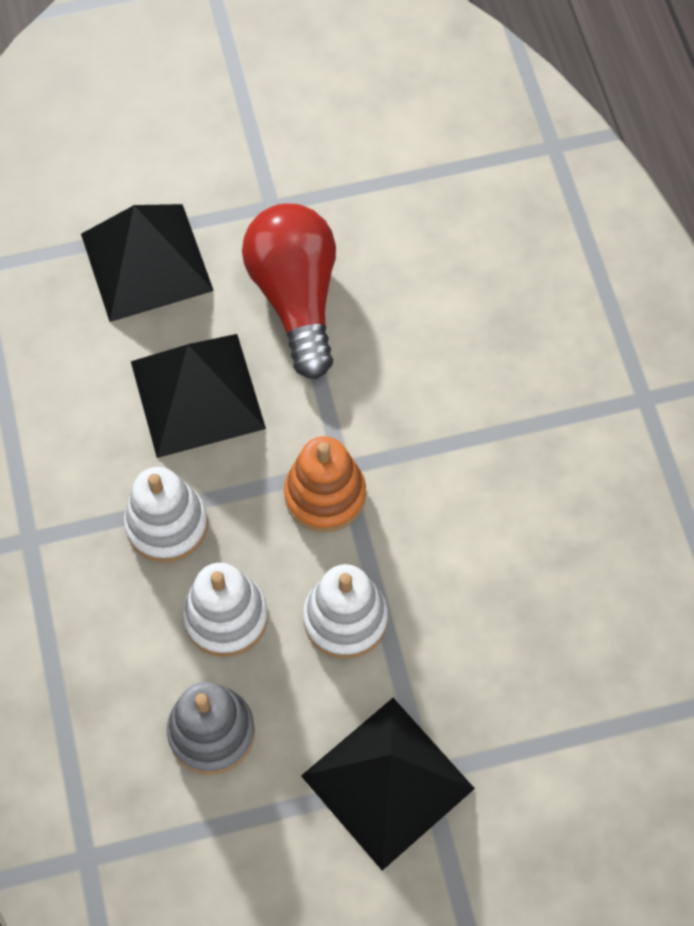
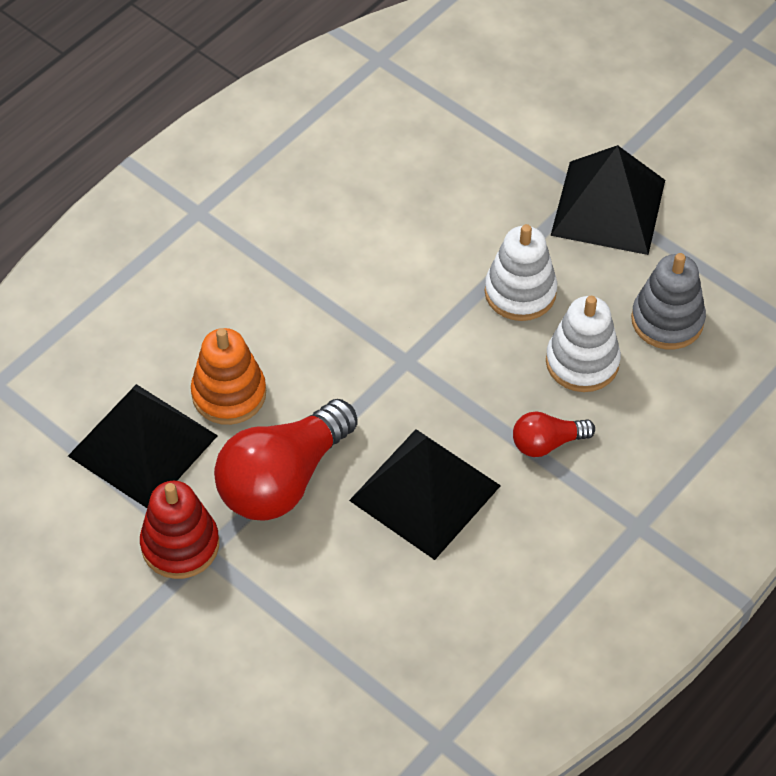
camera: 125 degrees left, 10 degrees down
black pyramid [81,204,214,322] -> black pyramid moved to [68,384,218,508]
white stacking toy [124,467,208,563] -> red light bulb [513,411,595,457]
orange stacking toy [284,436,366,532] -> orange stacking toy moved to [191,328,266,425]
none -> red stacking toy [140,481,219,579]

